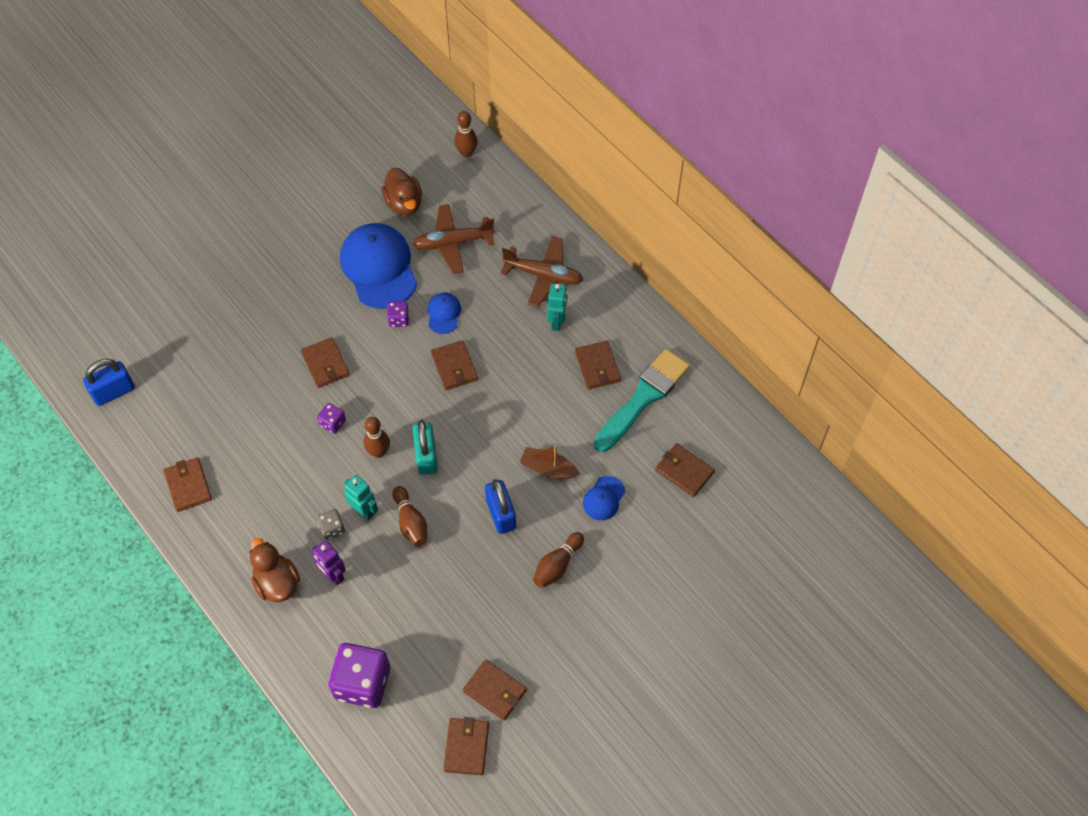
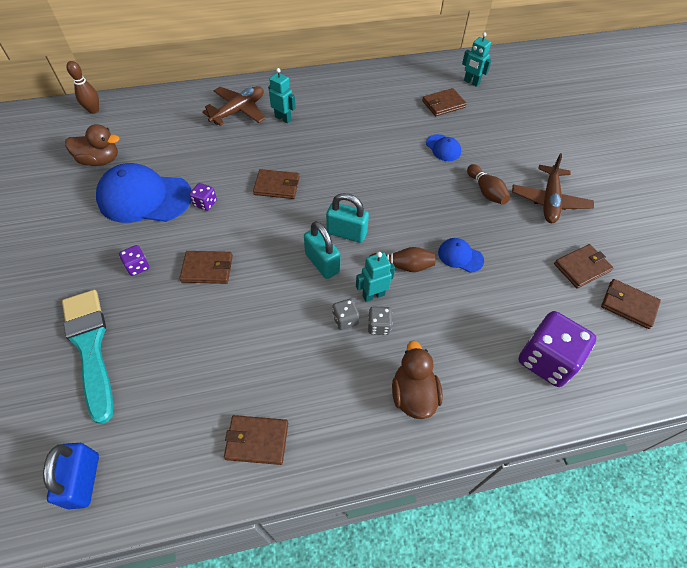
camera: 65 degrees left, 5 degrees down
brown duck [250,538,300,602] -> brown duck turned 90 degrees clockwise [392,341,443,419]
purple robot [312,540,346,585] -> none
purple dice [317,403,346,434] -> purple dice moved to [119,245,149,276]
brown bowling pin [364,417,390,458] -> turquoise padlock [304,221,340,279]
brown plane [413,204,495,274] -> brown plane moved to [512,153,594,223]
blue cap [428,293,461,334] -> blue cap moved to [438,238,484,273]
blue padlock [485,479,516,534] -> none
brown boat [520,445,580,479] -> none
brown wallet [575,341,621,389] -> none
turquoise brush [594,349,690,452] -> turquoise brush moved to [62,290,114,424]
none -> grey dice [332,299,359,330]
none -> turquoise robot [462,32,492,87]

